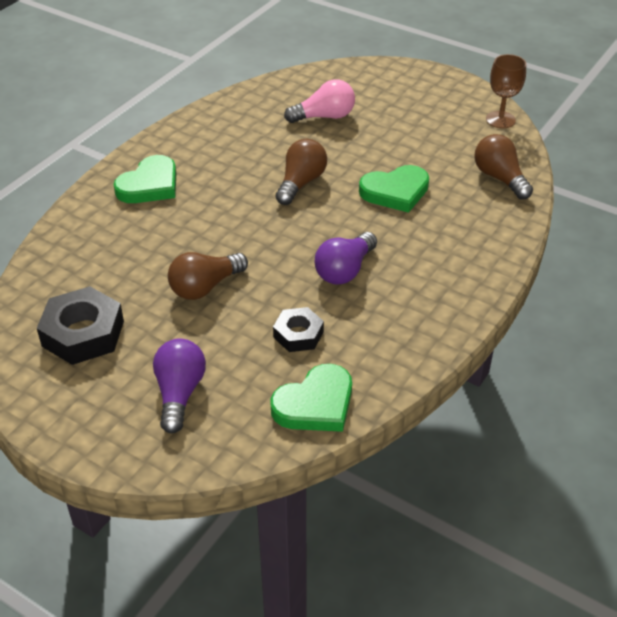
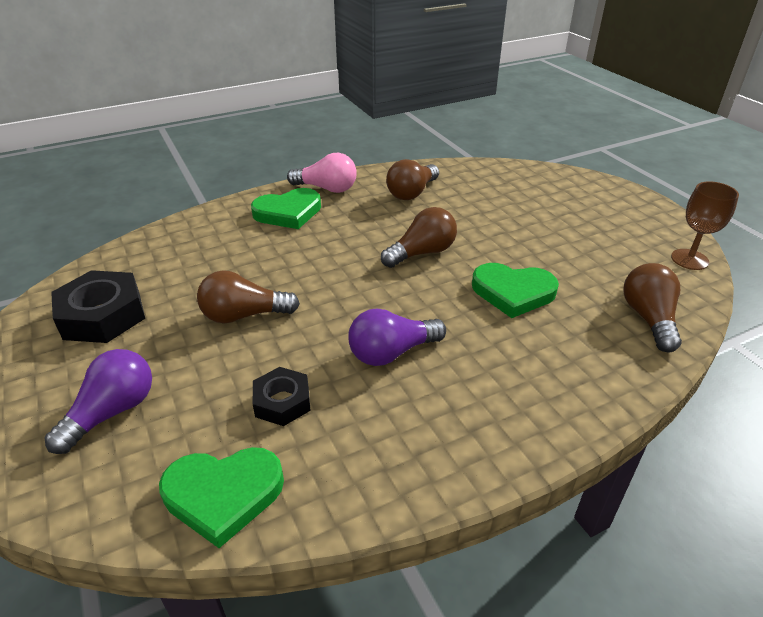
camera: 30 degrees right, 5 degrees down
pink light bulb [284,79,355,123] -> pink light bulb moved to [287,153,357,193]
none -> brown light bulb [386,159,439,200]

